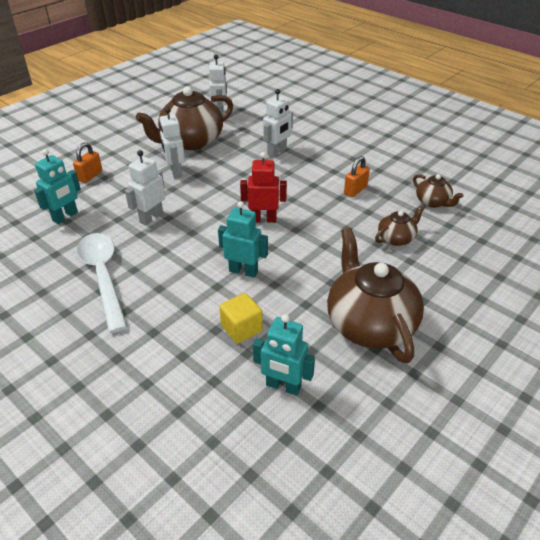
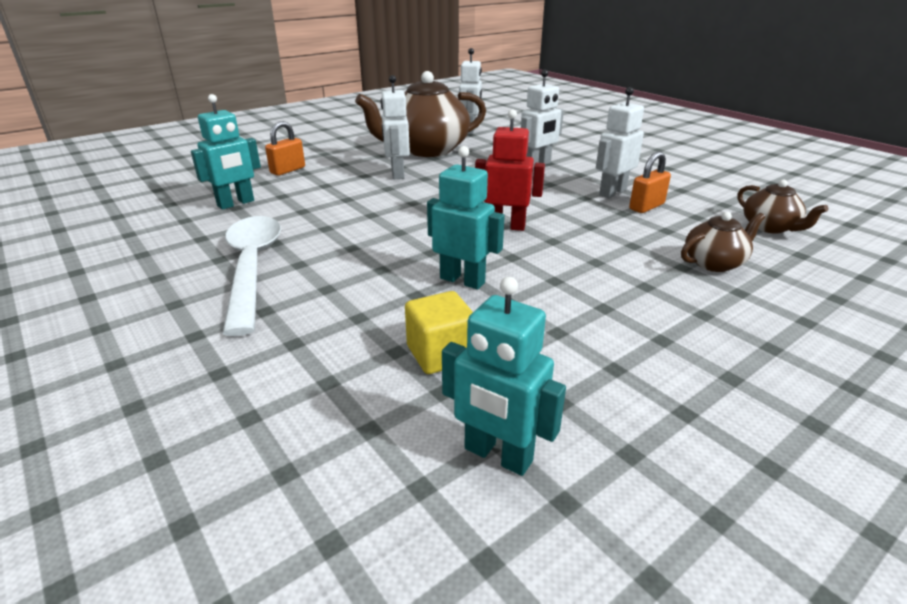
camera: 10 degrees right, 10 degrees down
white robot [125,150,165,225] -> white robot moved to [596,87,644,198]
brown teapot [327,228,424,363] -> none

